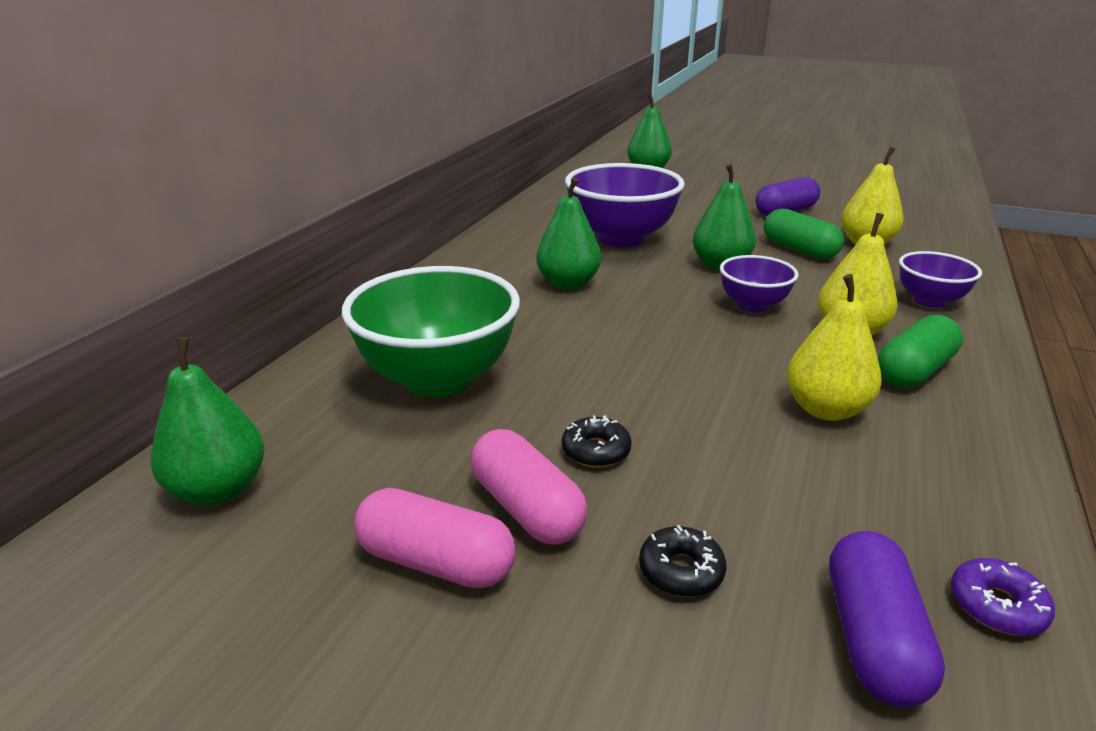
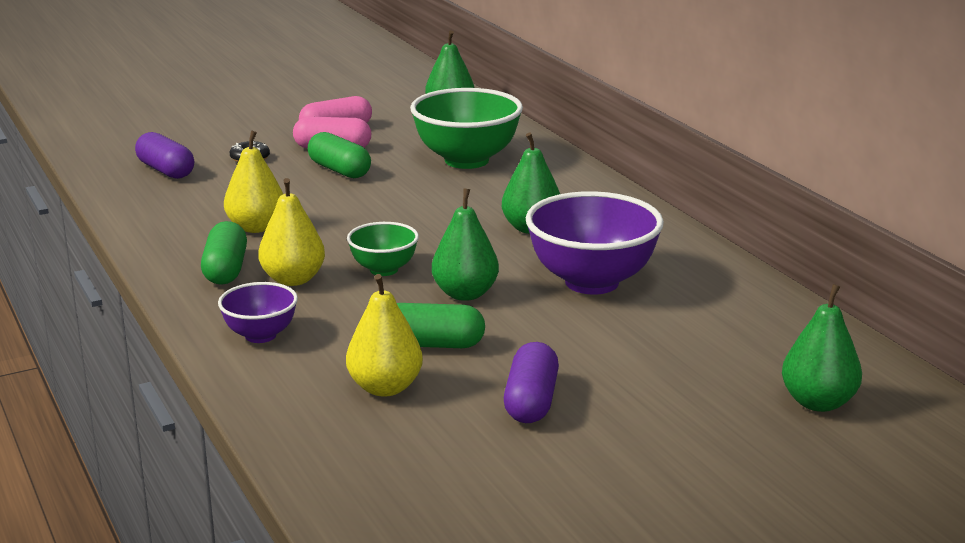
camera: 130 degrees right, 5 degrees down
black donut [562,415,632,468] -> green capsule [308,132,371,178]
purple bowl [720,255,799,313] -> green bowl [347,222,419,276]
purple donut [951,558,1055,636] -> none

